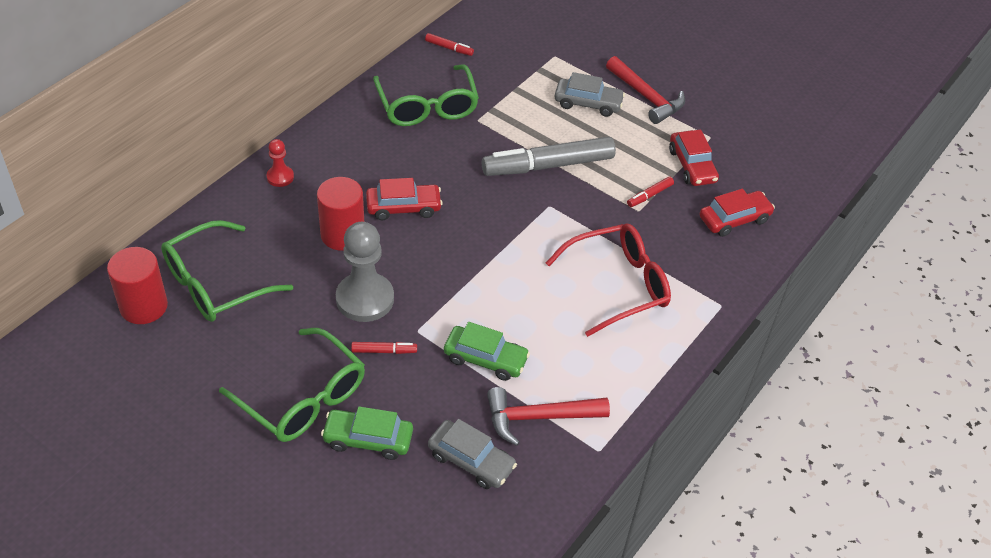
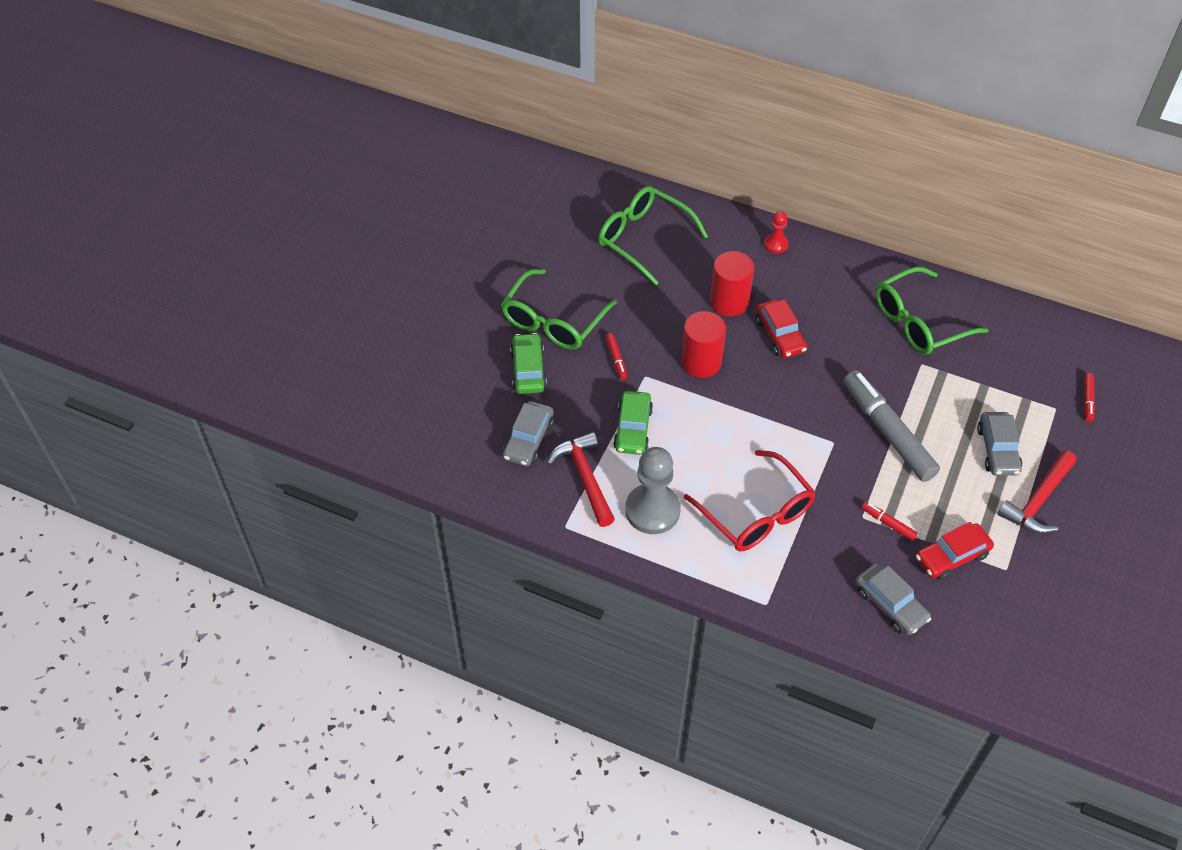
camera: 80 degrees right, 5 degrees up
red cylinder [107,247,168,324] -> red cylinder moved to [681,311,726,378]
grey pawn [336,222,394,322] -> grey pawn moved to [625,447,681,534]
red marker [425,33,474,56] -> red marker moved to [1084,373,1095,422]
red car [700,189,775,237] -> grey car [856,563,931,635]

